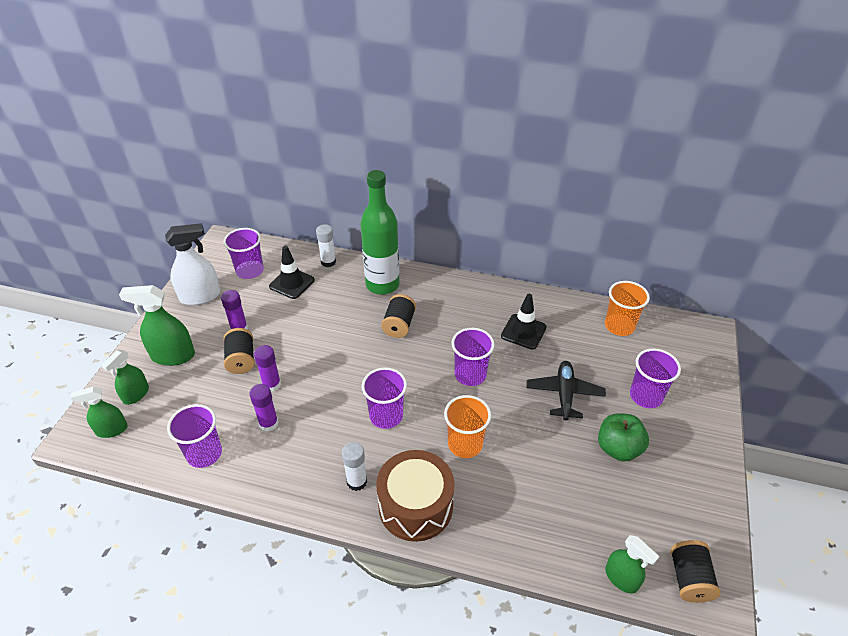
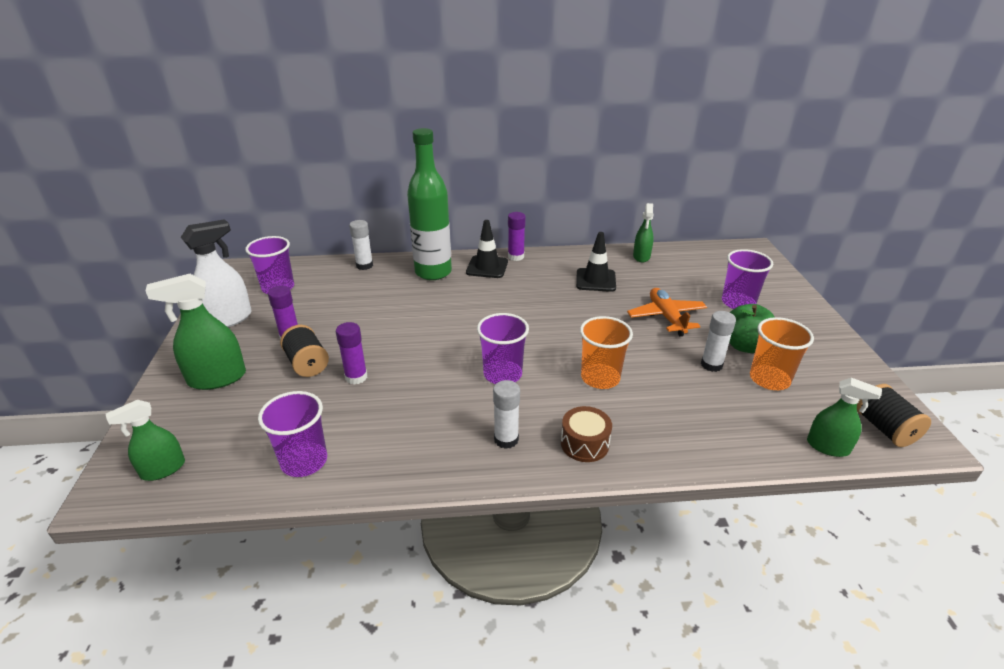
camera: 20 degrees left, 10 degrees down
green spray bottle [101,350,149,405] -> green spray bottle moved to [633,203,654,262]
purple glue stick [249,384,279,432] -> purple glue stick moved to [508,212,526,261]
black traffic cone [269,246,315,299] -> black traffic cone moved to [466,220,508,278]
brown drum [376,450,455,542] -> brown drum [561,406,612,462], size x0.55
black spool [381,294,416,338] -> none
purple cup [451,328,494,386] -> none
black plane [526,361,606,421] -> orange plane [627,288,707,336]
orange cup [605,281,650,336] -> orange cup moved to [750,317,814,390]
none -> white glue stick [701,311,736,372]

